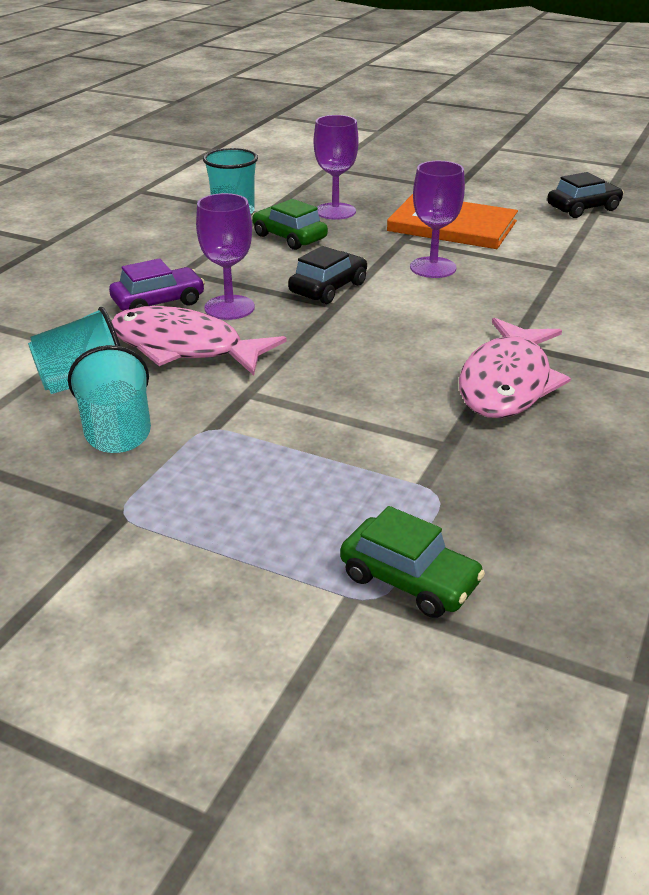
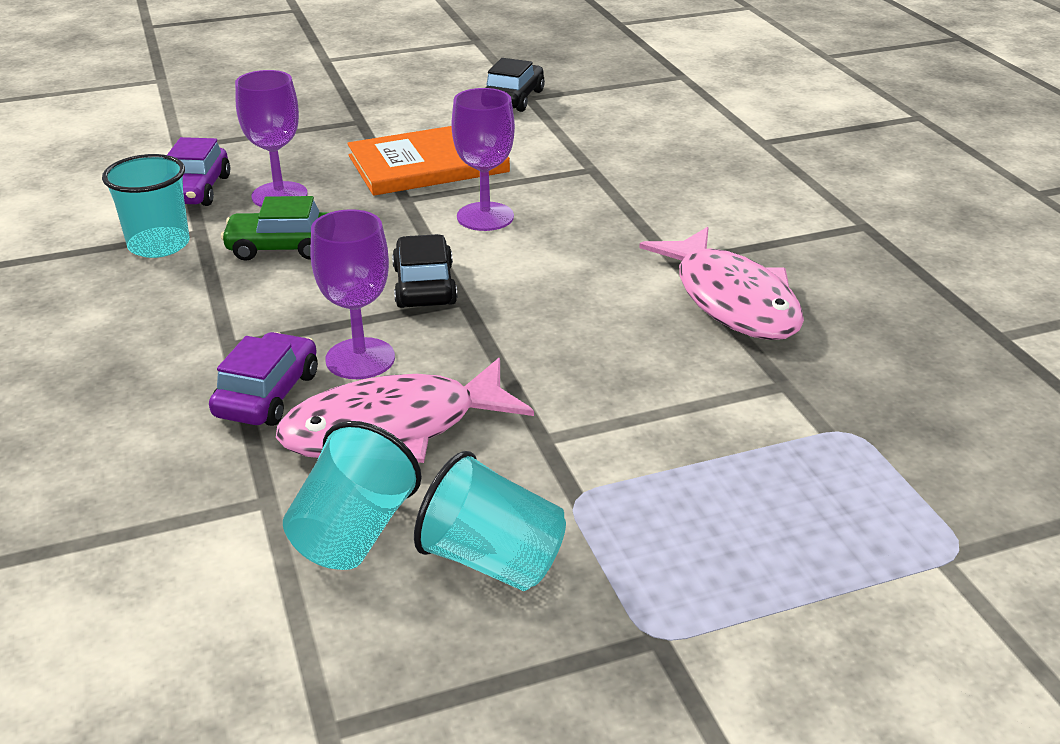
camera: 45 degrees left, 0 degrees up
green car [340,506,485,618] -> none
none -> purple car [167,137,230,206]

